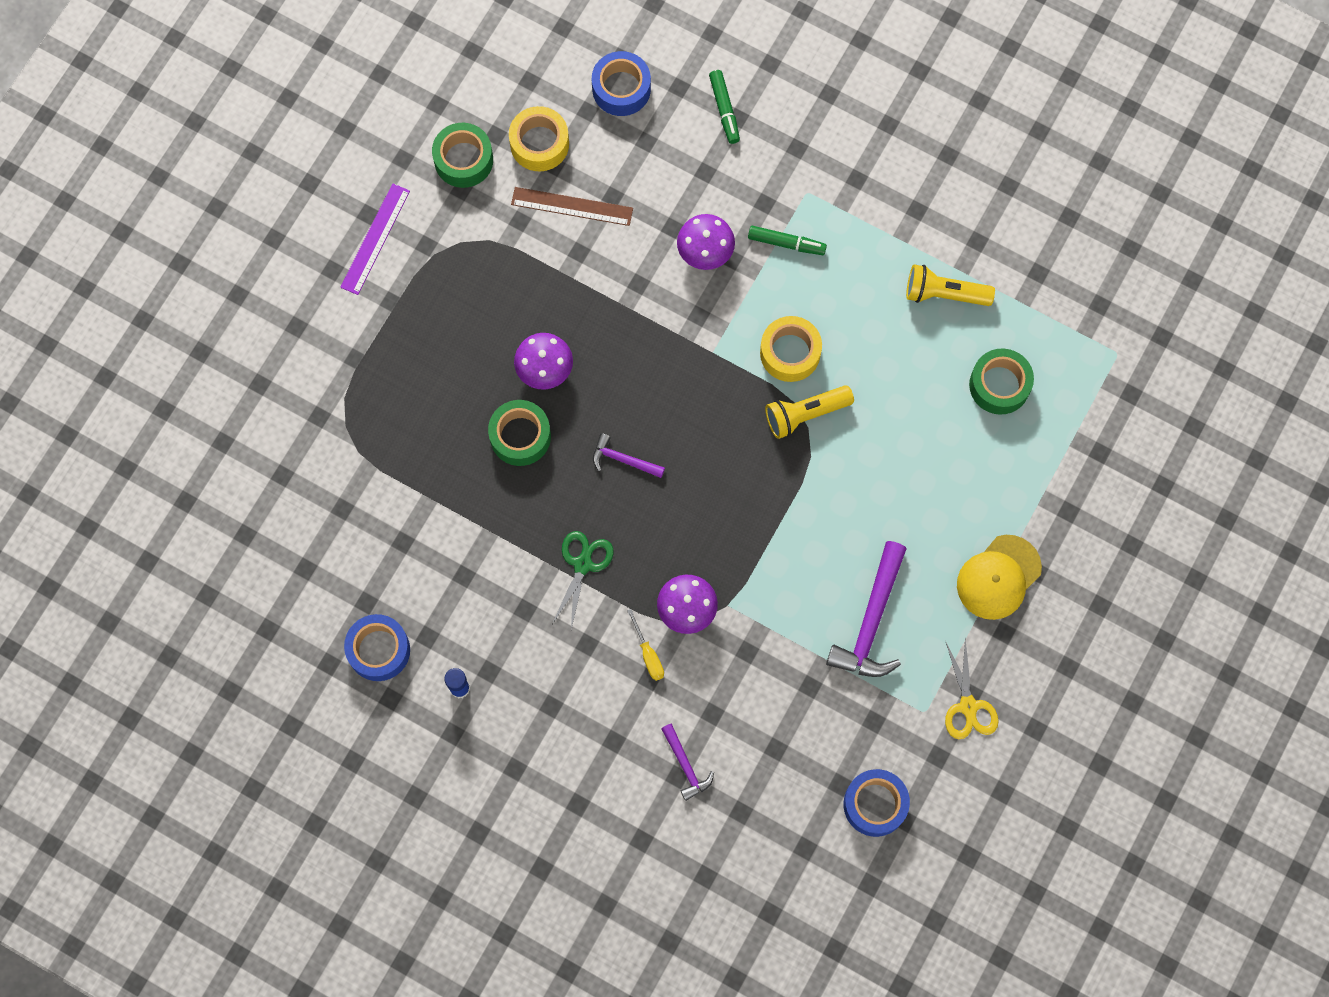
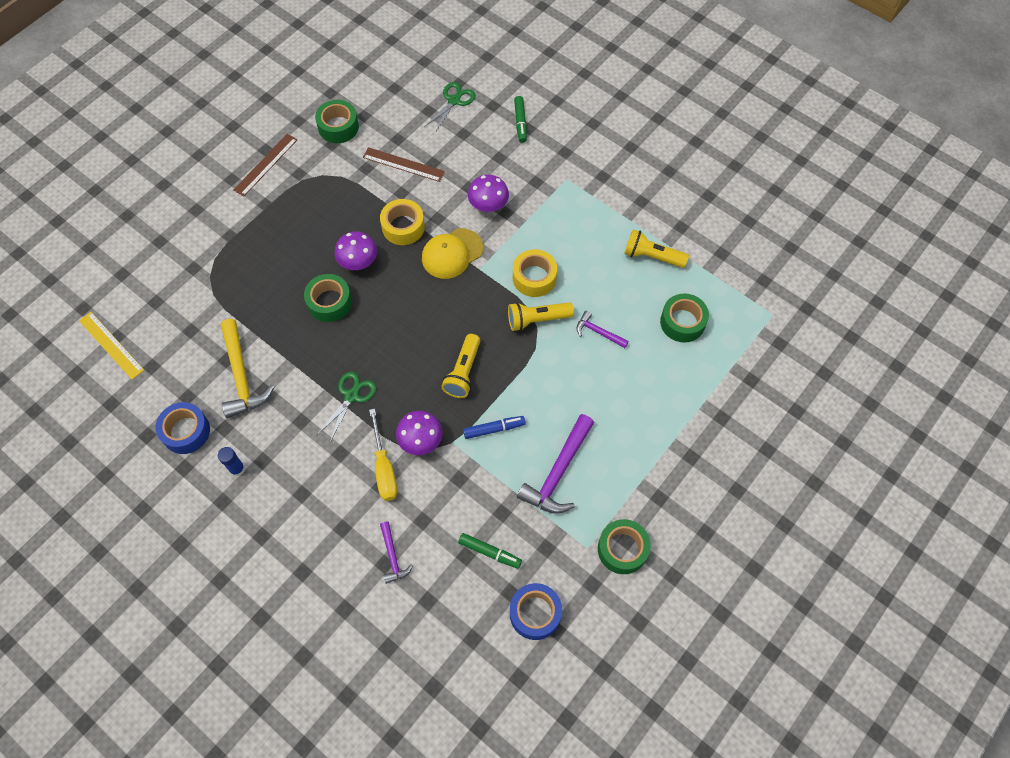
camera: 10 degrees right, 10 degrees down
purple ruler [340,183,410,295] -> brown ruler [234,134,298,196]
yellow tape [509,106,569,171] -> yellow tape moved to [380,199,425,245]
blue tape [592,51,651,116] -> green scissors [424,82,476,133]
purple hammer [593,433,665,478] -> purple hammer moved to [576,311,629,348]
yellow screwdriver [627,609,664,681] -> yellow screwdriver [369,409,397,501], size x1.65
green marker [748,226,827,255] -> green marker moved to [458,533,522,569]
yellow scissors [945,638,999,739] -> green tape [598,519,651,574]
yellow cap [957,535,1042,620] -> yellow cap moved to [422,228,483,279]
none -> yellow ruler [79,312,144,379]
none -> yellow hammer [221,319,274,418]
none -> yellow flashlight [441,334,480,398]
none -> blue marker [463,416,526,439]

